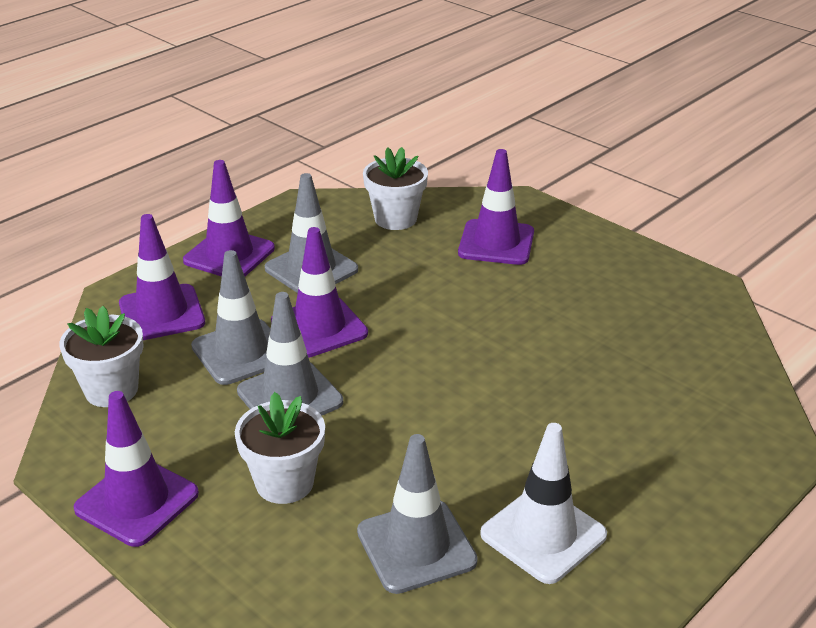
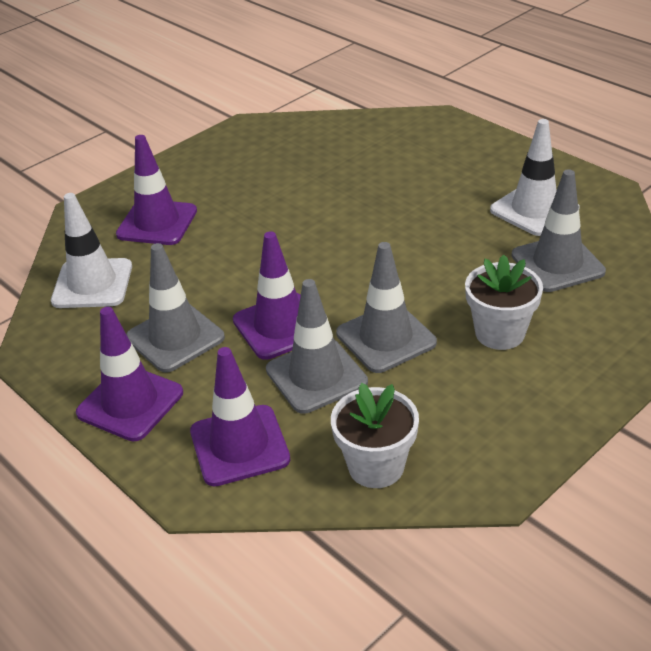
camera: 85 degrees left, 5 degrees up
purple traffic cone [73,391,199,547] -> none
white flower pot [363,147,428,230] -> white traffic cone [51,193,132,308]

